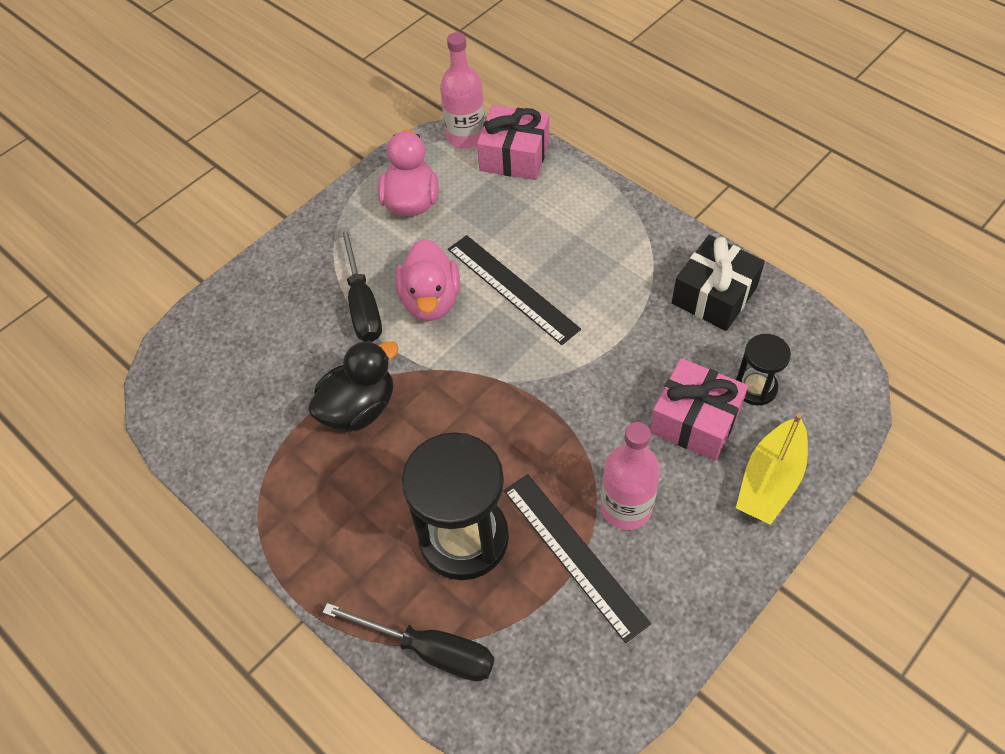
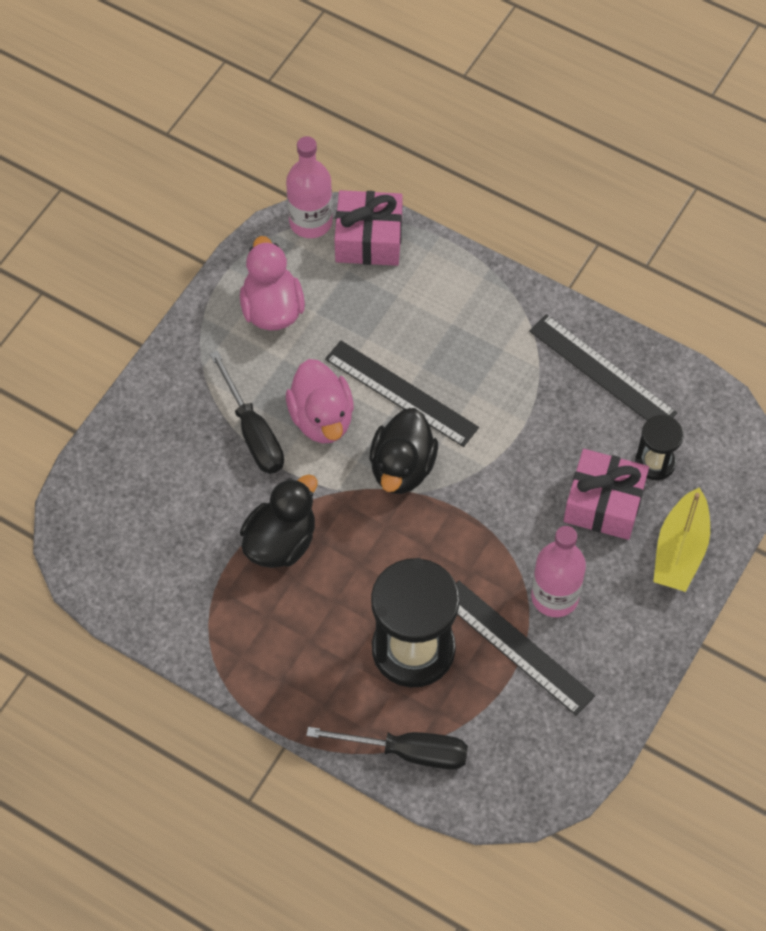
camera: 15 degrees left, 5 degrees up
black gift [672,235,765,331] -> black ruler [529,314,677,421]
none -> black duck [370,408,438,494]

